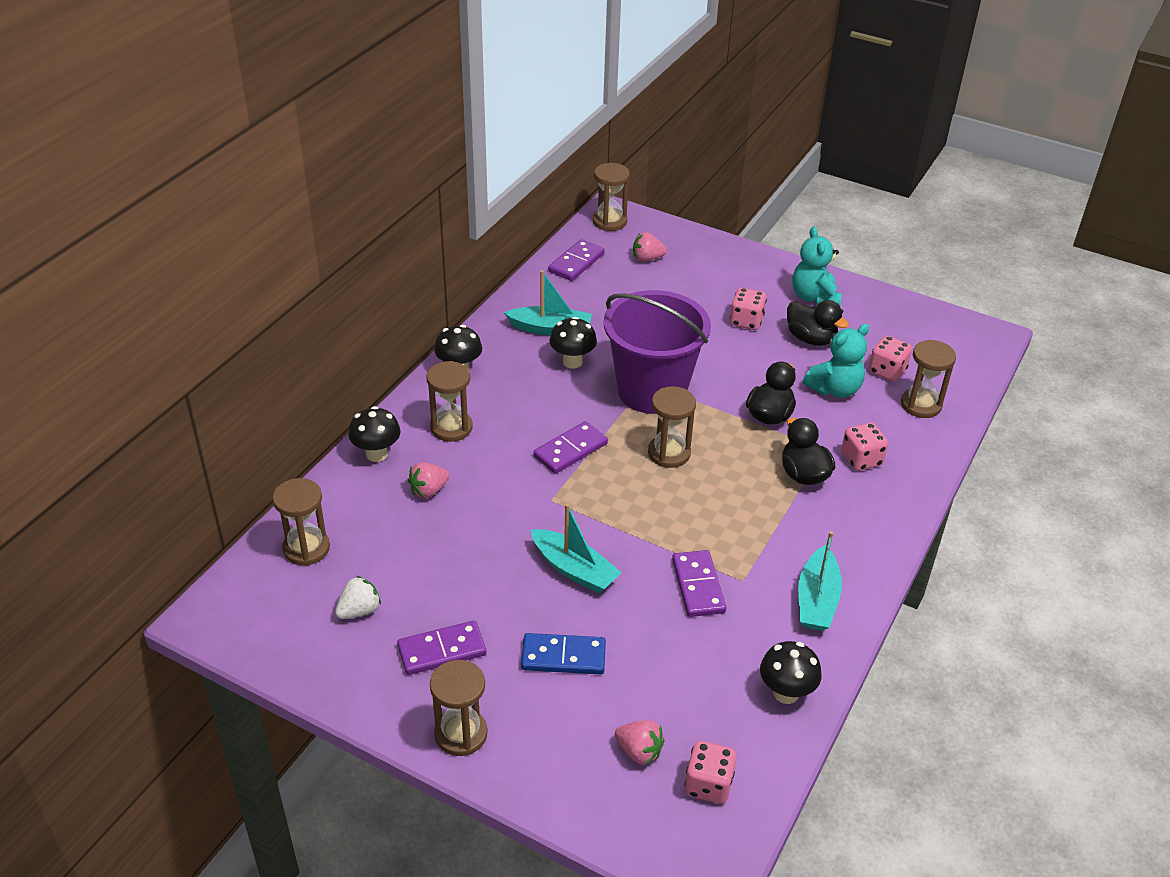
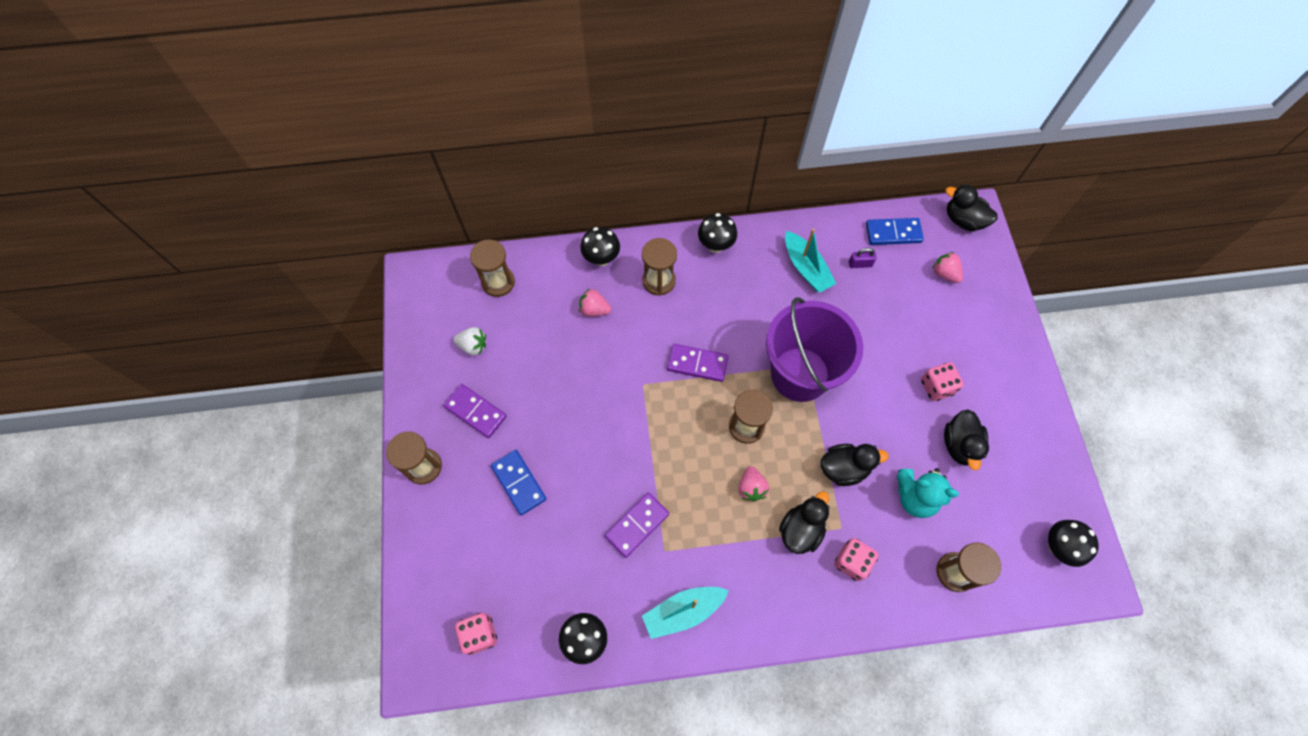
camera: 55 degrees right, 25 degrees up
turquoise boat [531,504,622,593] -> none
purple domino [548,239,605,281] -> blue domino [866,218,924,245]
black mushroom [549,317,597,368] -> black mushroom moved to [1048,520,1099,567]
brown hourglass [593,163,630,231] -> black duck [946,184,997,232]
pink strawberry [615,720,665,765] -> pink strawberry moved to [738,466,769,502]
turquoise teddy bear [792,227,842,306] -> none
pink dice [869,336,912,382] -> none
none -> purple padlock [849,248,877,268]

